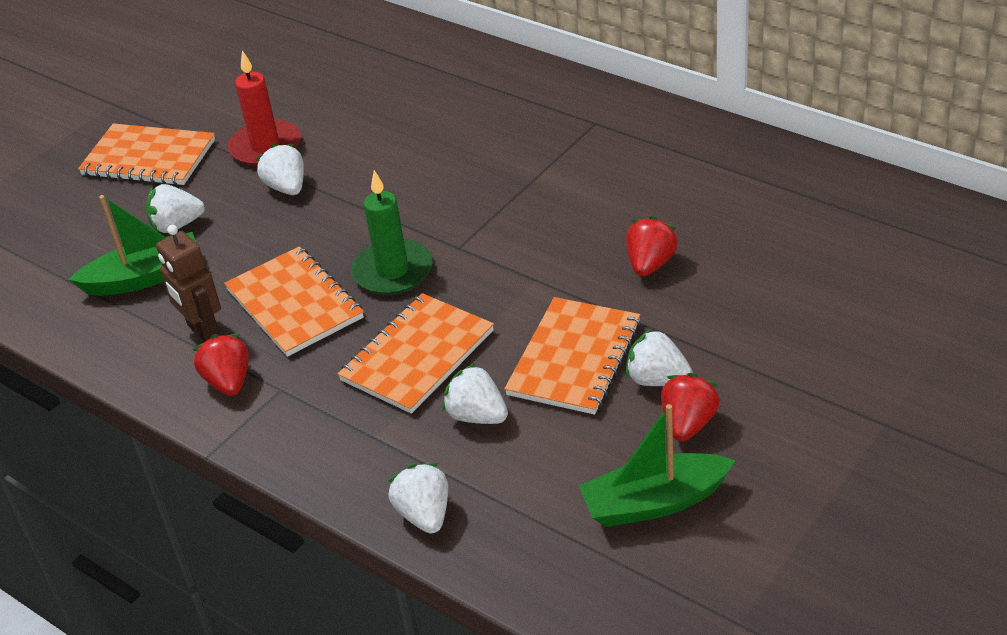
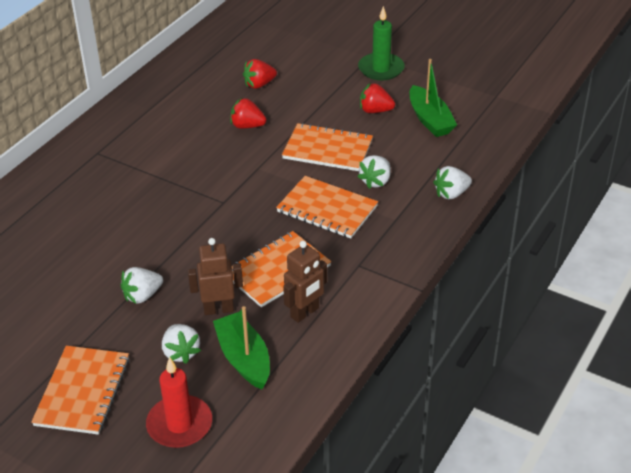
camera: 100 degrees left, 0 degrees up
red strawberry [193,334,249,396] -> red strawberry moved to [243,59,277,89]
red candle [228,50,301,166] -> red candle moved to [146,356,212,448]
green candle [351,170,433,295] -> green candle moved to [358,6,405,80]
white strawberry [626,328,693,386] -> none
none -> brown robot [188,238,243,315]

